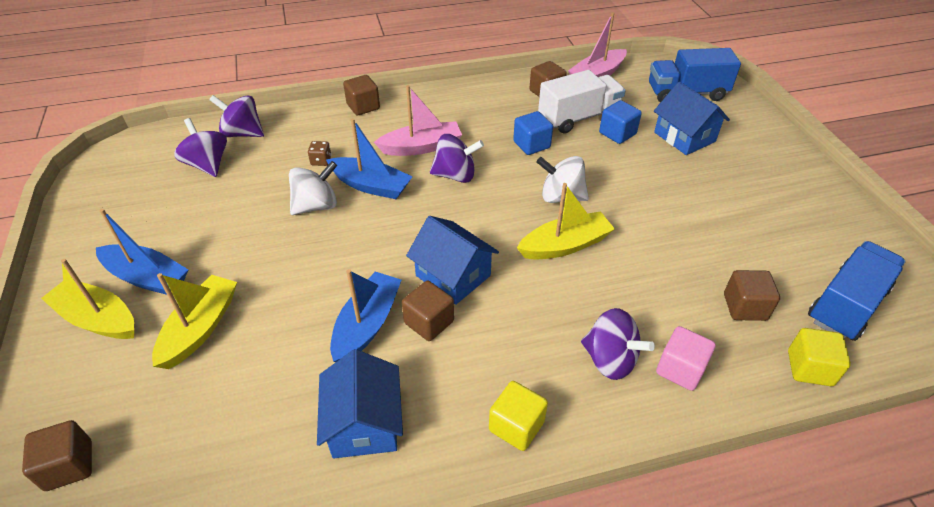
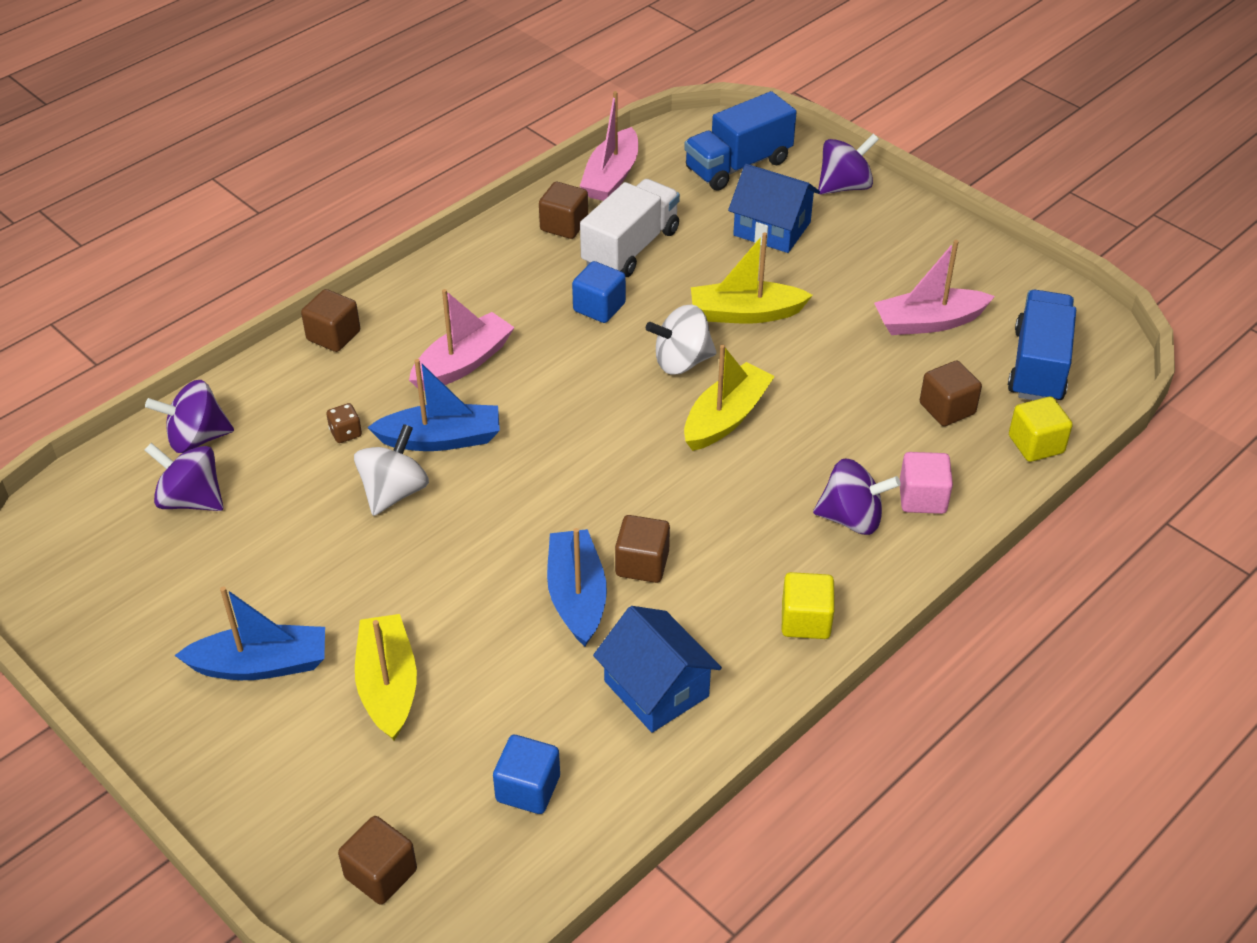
camera: 30 degrees left, 0 degrees up
yellow boat [41,259,134,339] -> yellow boat moved to [691,233,813,323]
blue house [406,216,499,305] -> none
purple spinning top [430,134,484,183] -> purple spinning top moved to [818,133,879,194]
blue cube [599,100,642,144] -> blue cube moved to [493,735,560,814]
none -> pink boat [874,240,995,335]

